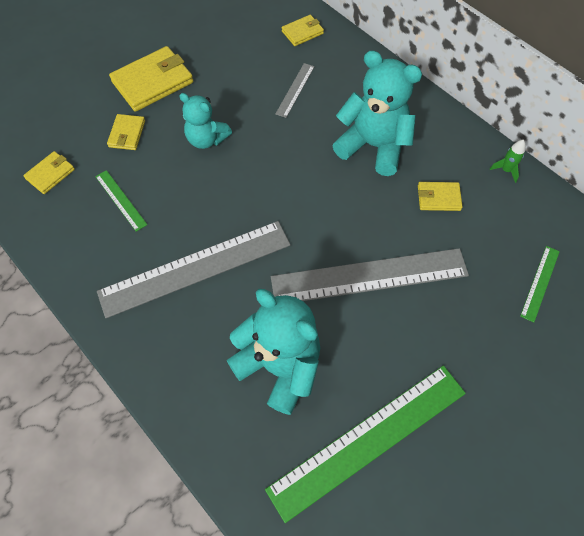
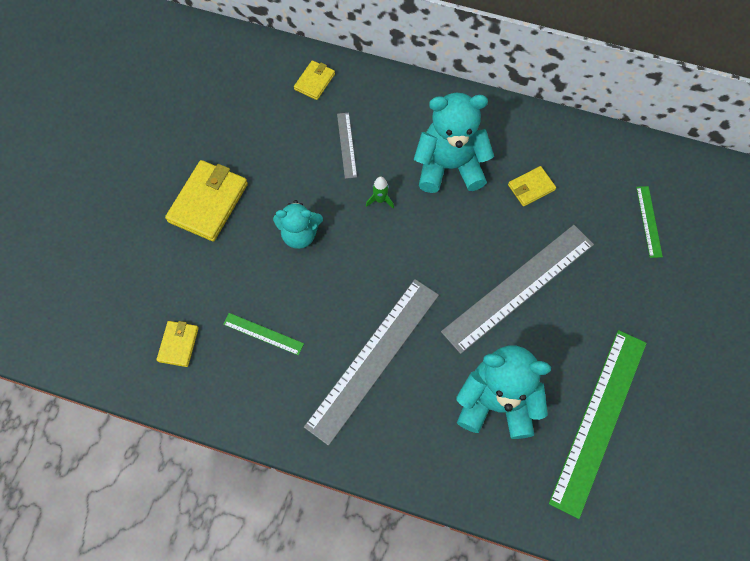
camera: 30 degrees left, 5 degrees up
yellow wallet [107,114,145,150] -> none
green rocket [490,140,526,183] -> green rocket moved to [366,177,394,209]

